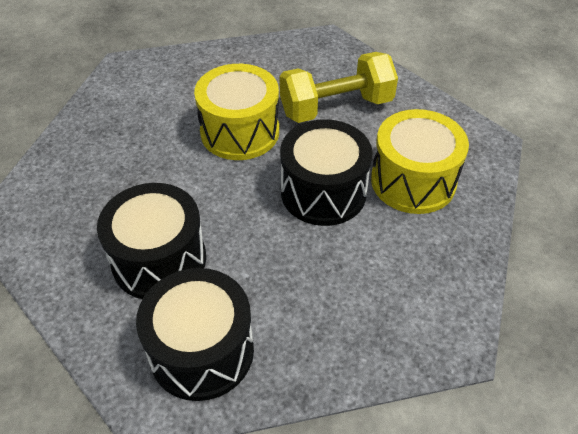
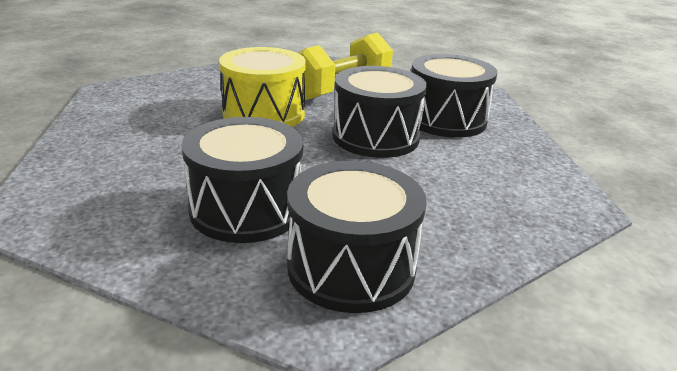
camera: 25 degrees left, 20 degrees down
yellow drum [371,109,469,214] -> black drum [411,54,498,138]

